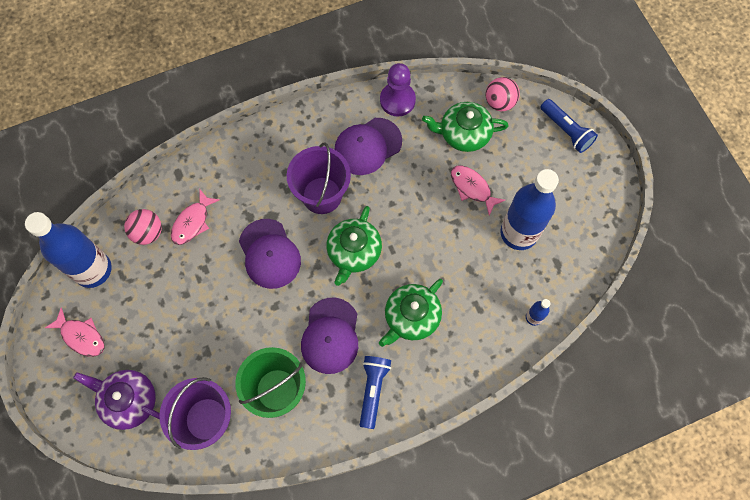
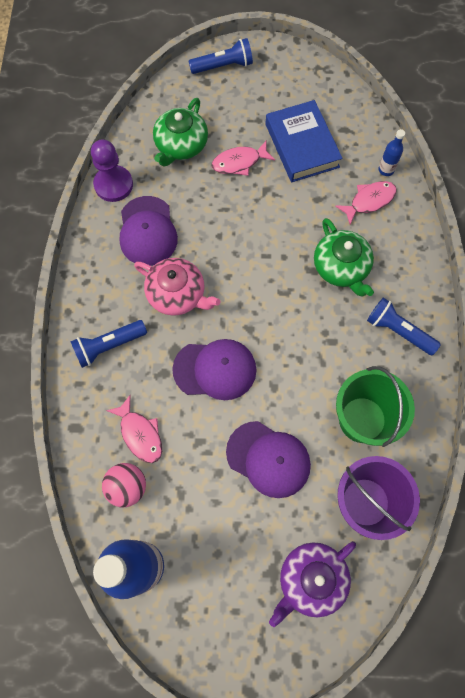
camera: 65 degrees left, 0 degrees up
pink fish [45,307,105,357] -> pink fish moved to [335,181,397,224]
purple bucket [287,142,351,214] -> pink teapot [134,258,221,316]
purple cap [301,298,358,374] -> purple cap moved to [226,421,311,498]
green teapot [327,206,382,286] -> none
pink ball [485,77,520,111] -> none
blue bottle [500,169,559,250] -> blue book [265,100,342,182]
none -> blue flashlight [70,320,147,368]

